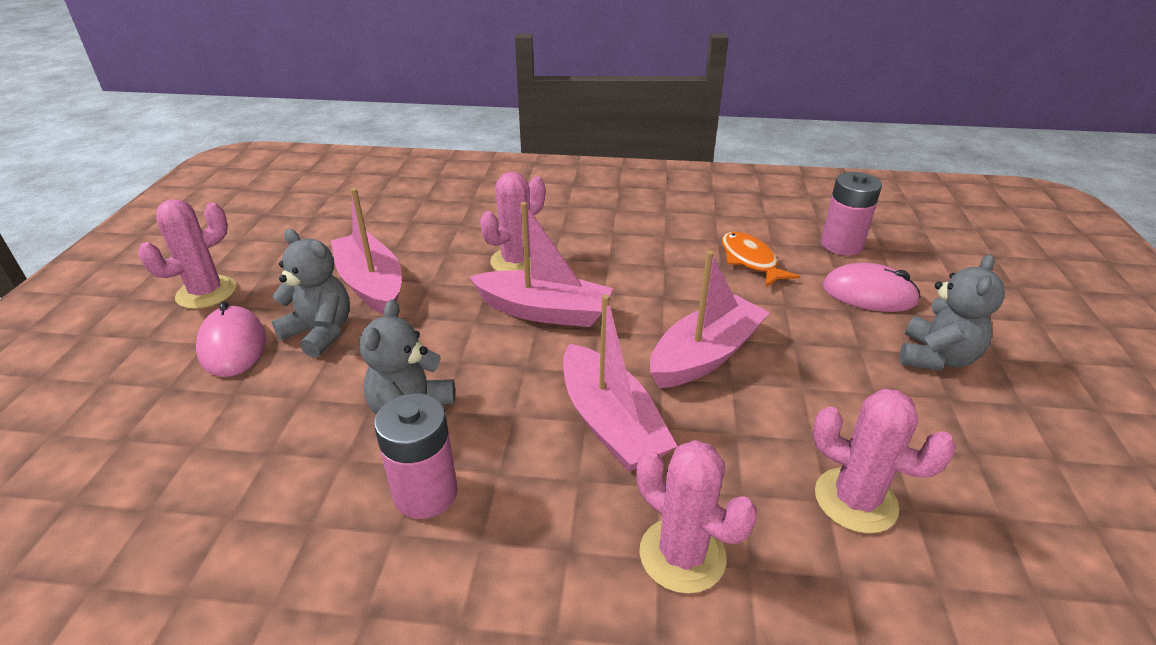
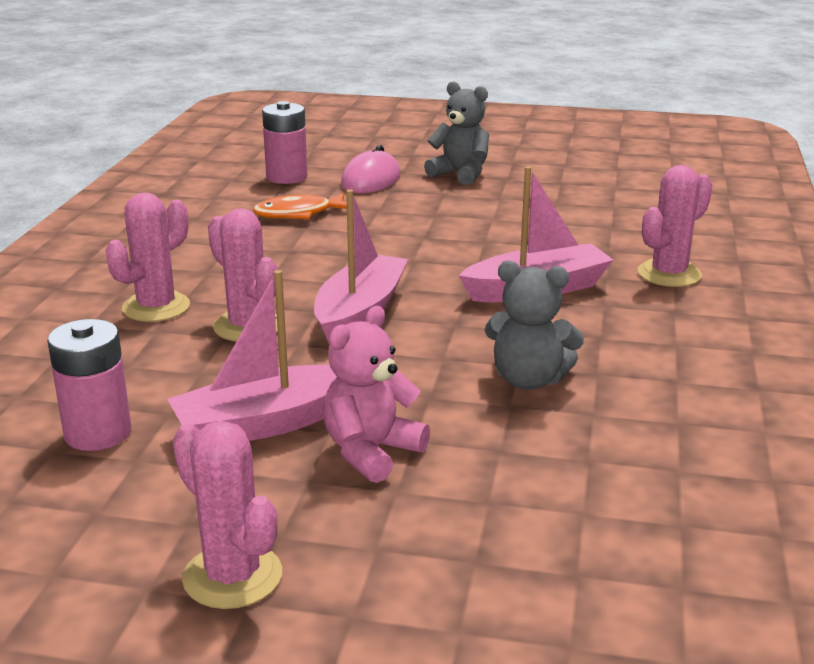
camera: 85 degrees left, 10 degrees down
pink mouse [196,301,266,377] -> none
grey teddy bear [272,229,350,358] -> pink teddy bear [323,306,430,483]
pink battery [374,393,458,519] -> pink battery moved to [47,319,132,451]
pink boat [650,251,770,388] -> none
pink cactus [813,389,956,534] -> pink cactus moved to [106,192,190,322]

